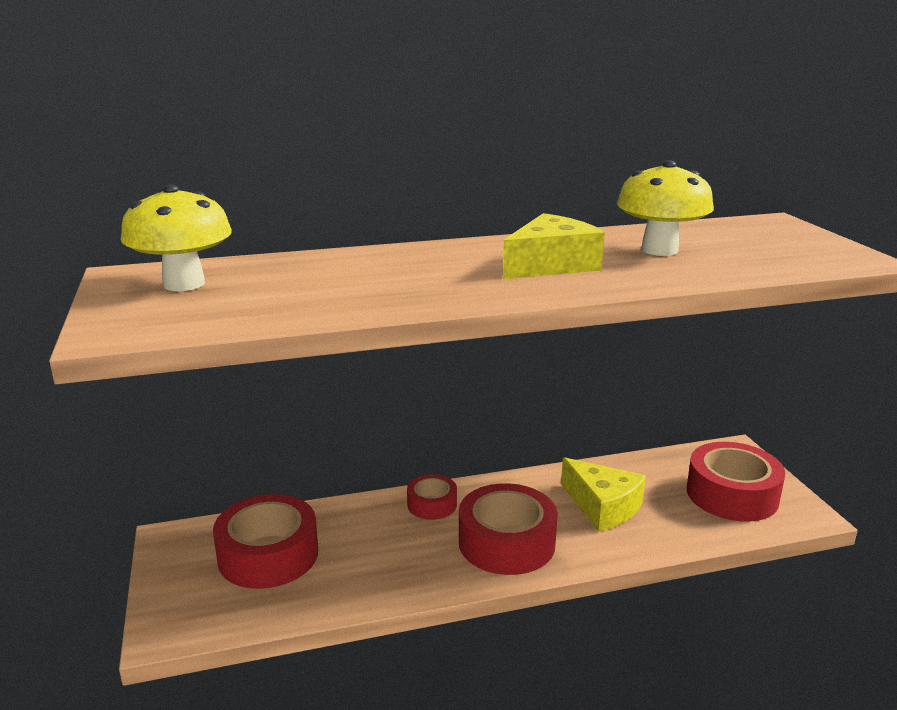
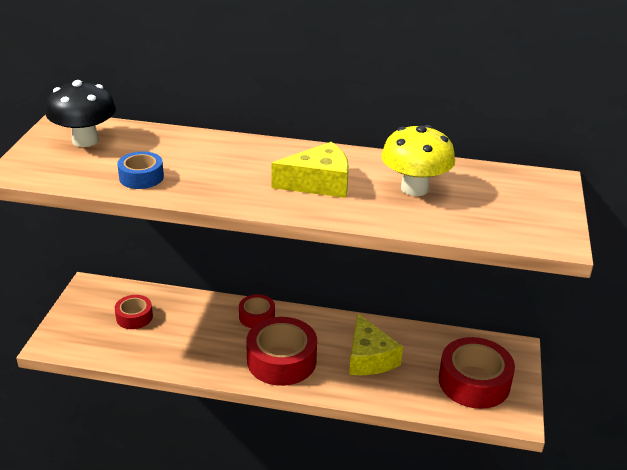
camera: 25 degrees right, 10 degrees up
yellow mushroom [121,184,232,291] -> black mushroom [46,80,116,147]
red tape [213,494,318,589] -> red tape [115,295,153,329], size x0.55
none -> blue tape [117,151,164,189]

